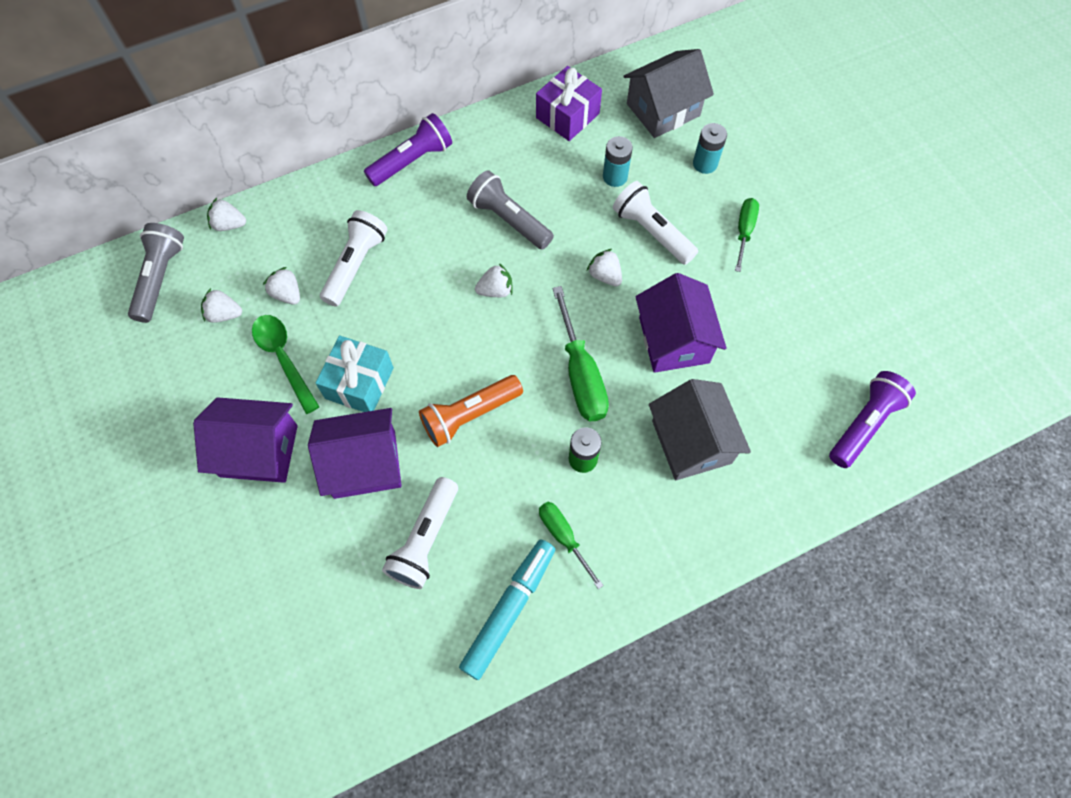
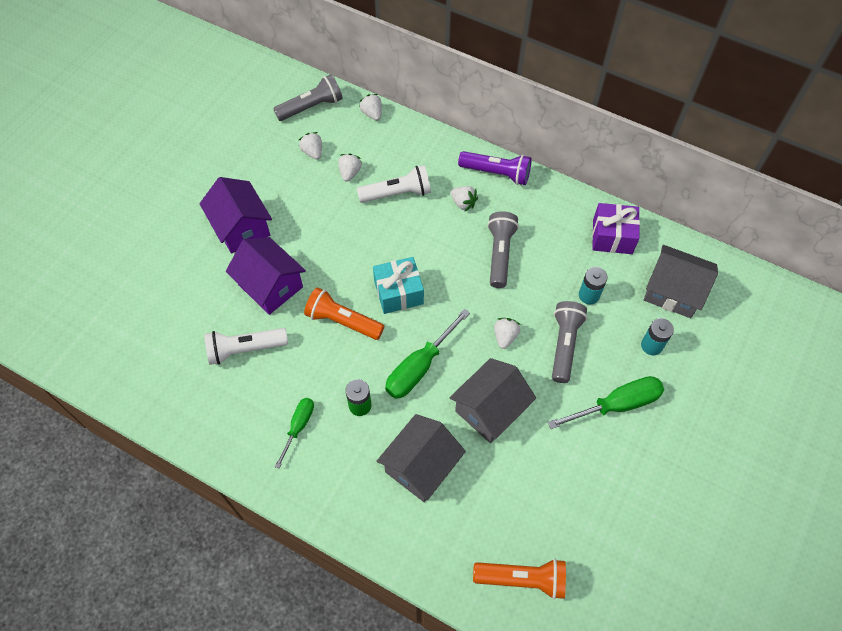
camera: 55 degrees right, 5 degrees down
green spoon [252,315,320,414] -> none
turquoise gift [315,335,394,412] -> turquoise gift moved to [373,257,424,314]
turquoise marker [459,539,555,680] -> none
white strawberry [475,263,513,297] -> white strawberry moved to [450,186,478,211]
white flashlight [613,181,698,265] -> grey flashlight [552,301,587,383]
purple house [636,273,727,373] -> grey house [450,358,536,443]
green screwdriver [735,198,759,272] -> green screwdriver [548,376,664,429], size x1.63
purple flashlight [829,371,916,468] -> orange flashlight [473,559,566,599]

